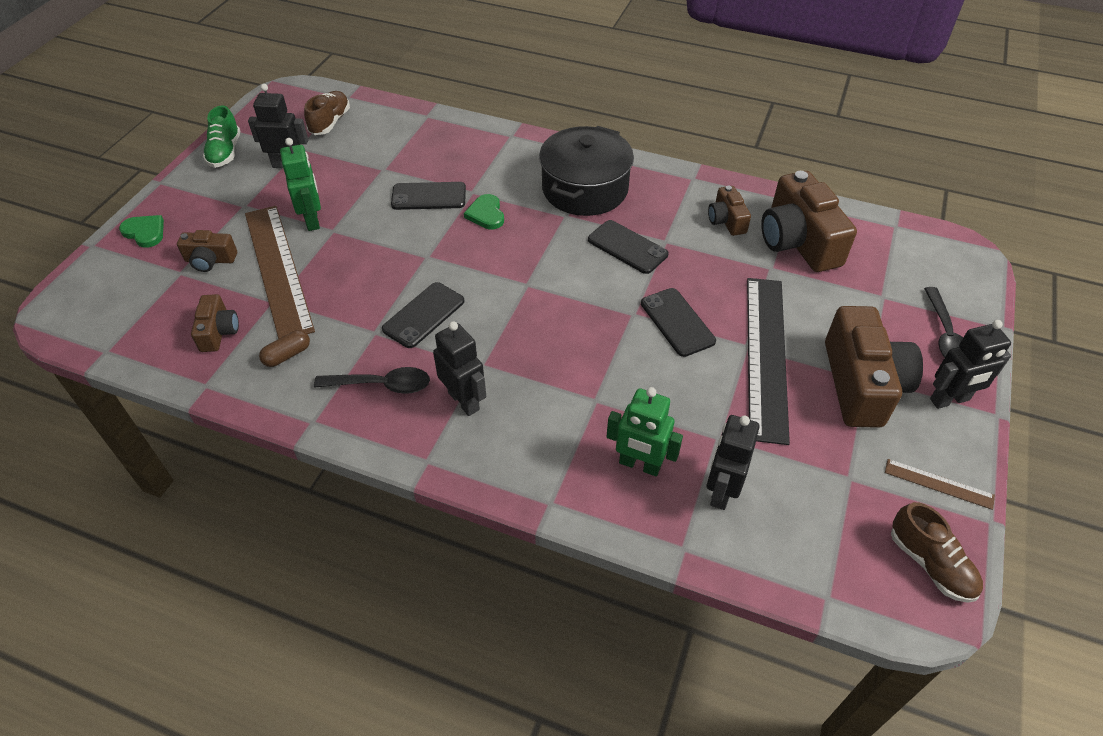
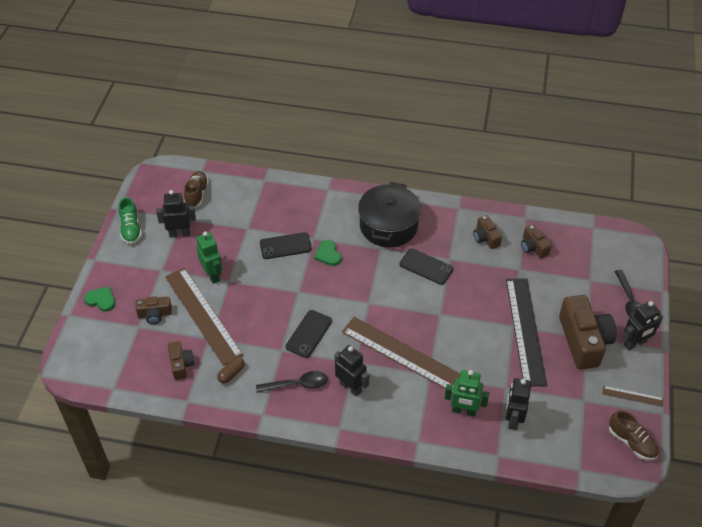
camera: 10 degrees left, 0 degrees up
black phone [641,288,716,357] -> none
brown camera [761,171,857,272] -> brown camera [521,225,551,258], size x0.51
none -> brown ruler [342,317,460,393]

